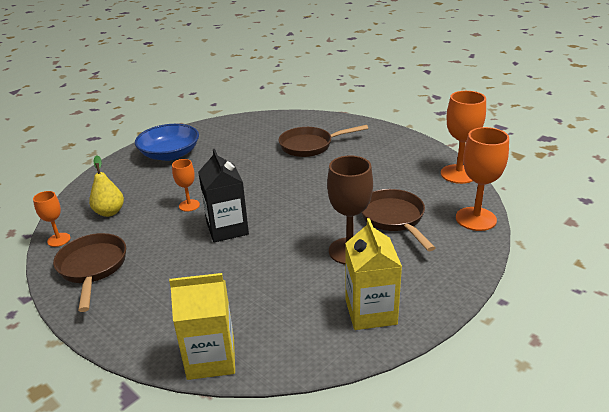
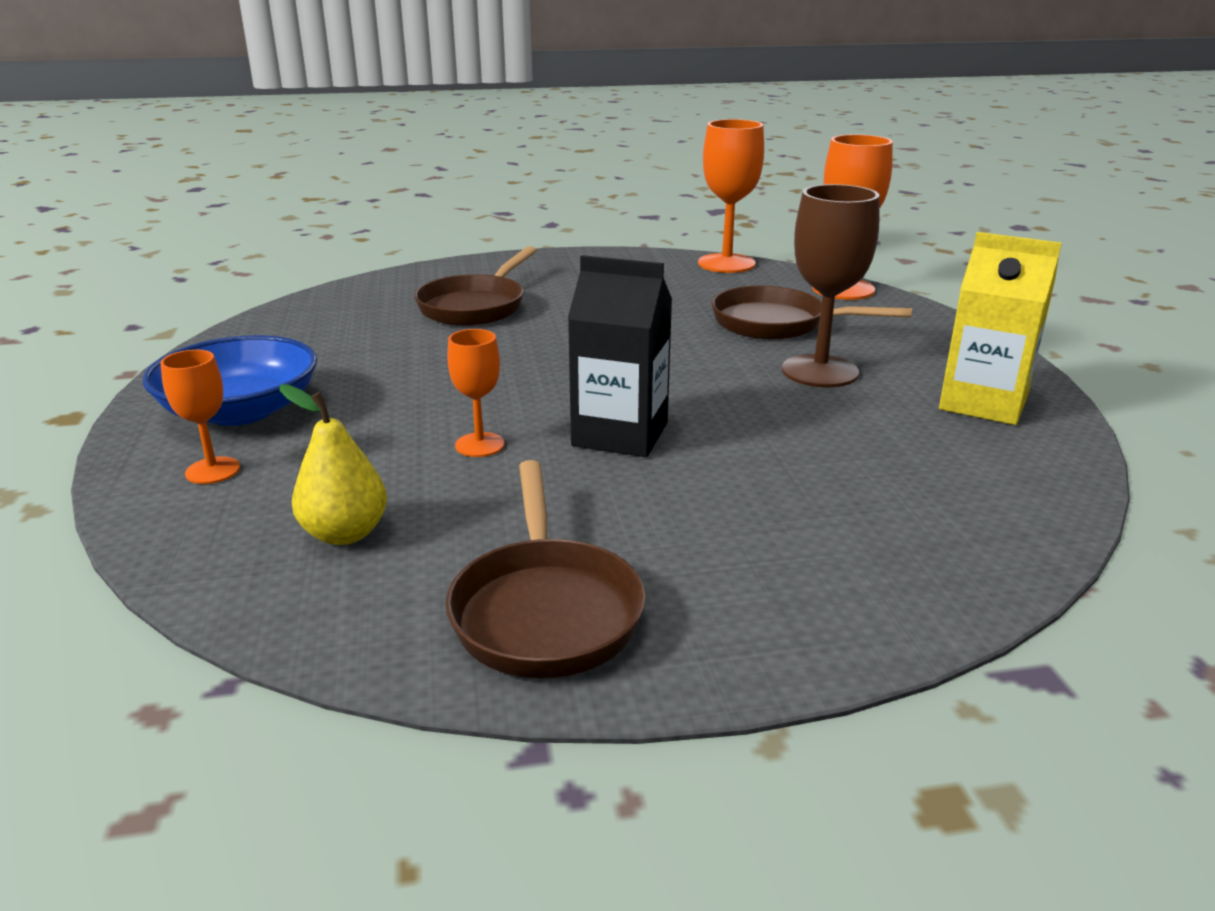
camera: 55 degrees left, 5 degrees down
orange goblet [33,191,71,247] -> orange goblet moved to [161,350,240,484]
brown pan [53,233,126,312] -> brown pan turned 120 degrees counterclockwise [446,460,646,678]
yellow carton [169,273,235,380] -> none

